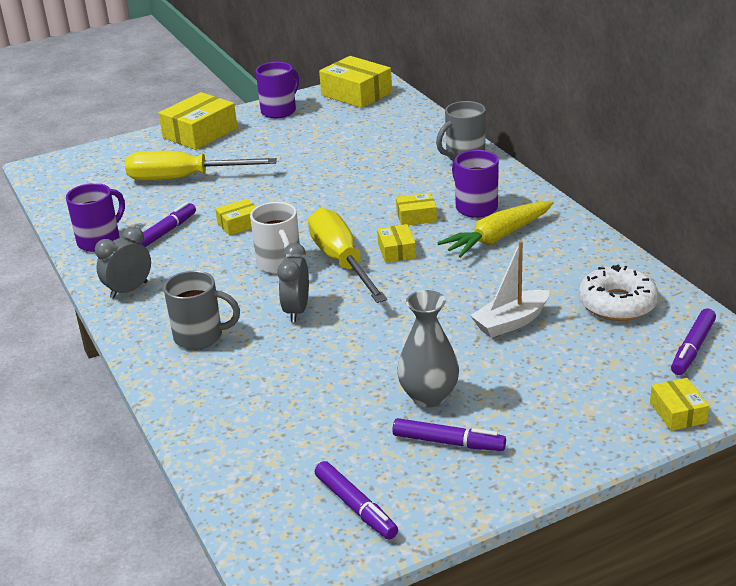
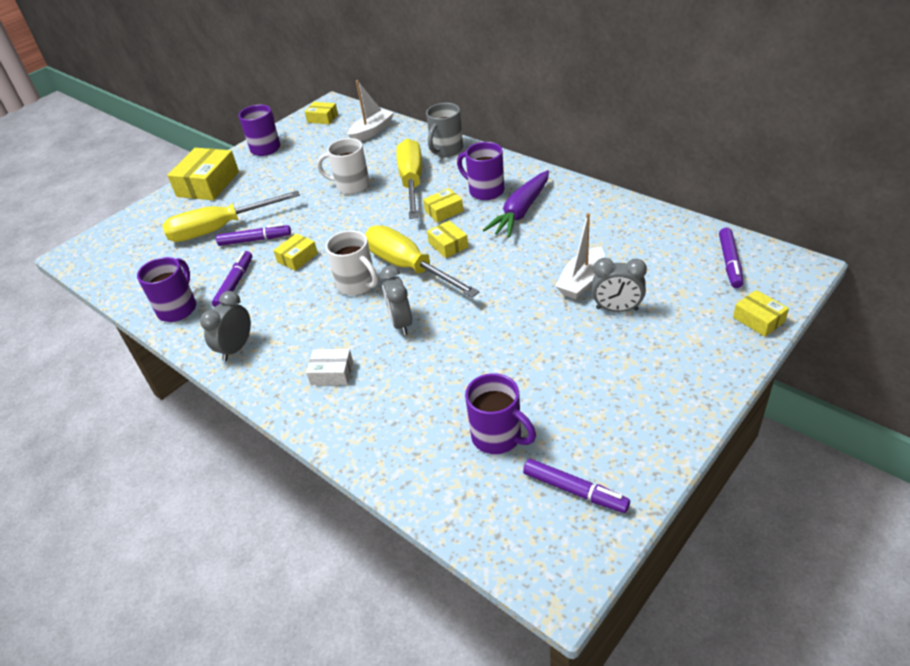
camera: 20 degrees left, 10 degrees up
grey mug [163,271,240,350] -> white box [306,349,353,385]
yellow box [319,56,392,108] -> yellow box [305,102,338,124], size x0.53
purple marker [392,418,506,451] -> purple marker moved to [216,224,291,246]
grey vase [397,290,459,407] -> none
yellow carrot [437,201,554,258] -> purple carrot [483,170,549,238]
white donut [578,264,659,321] -> none
none -> white mug [317,138,370,194]
none -> white boat [348,80,394,141]
none -> yellow screwdriver [396,139,422,219]
none -> purple mug [465,373,536,454]
none -> grey clock [592,258,647,312]

